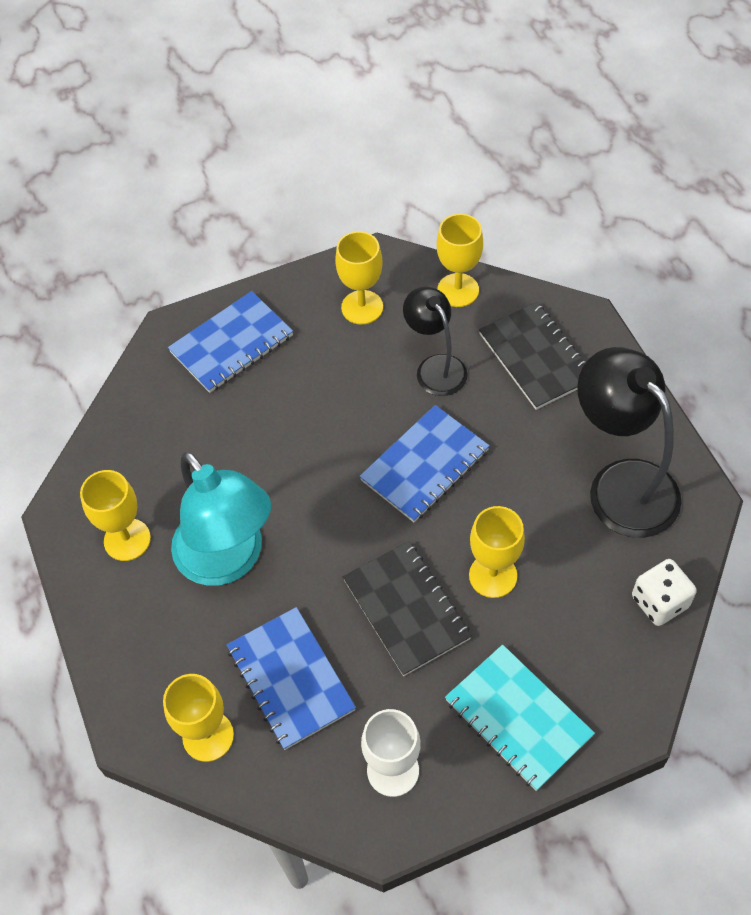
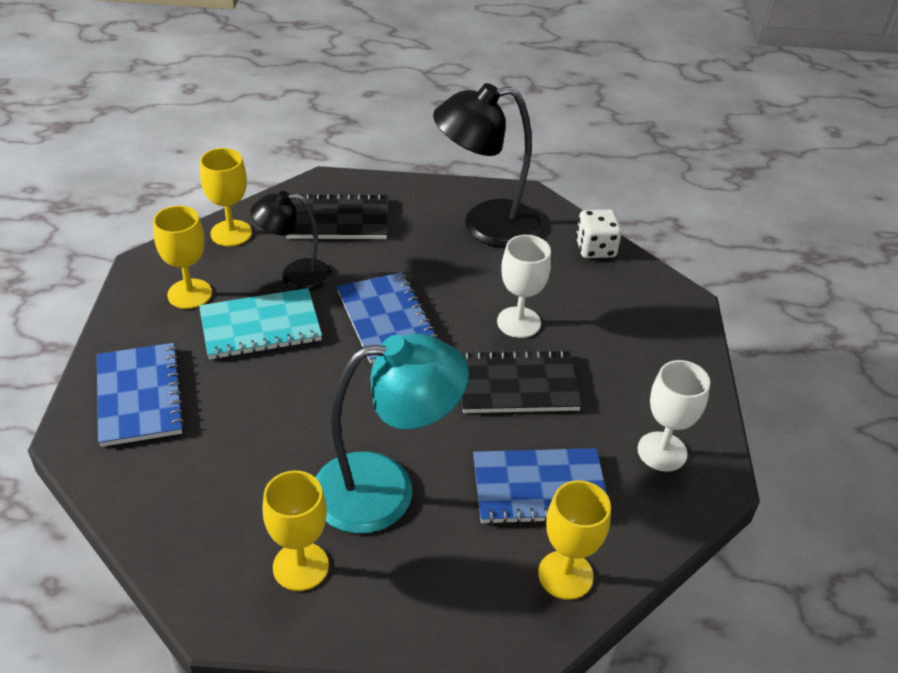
camera: 70 degrees left, 15 degrees down
turquoise notebook [445,645,595,791] -> turquoise notebook moved to [199,288,322,359]
yellow goblet [469,506,525,598] -> white goblet [497,235,551,338]

